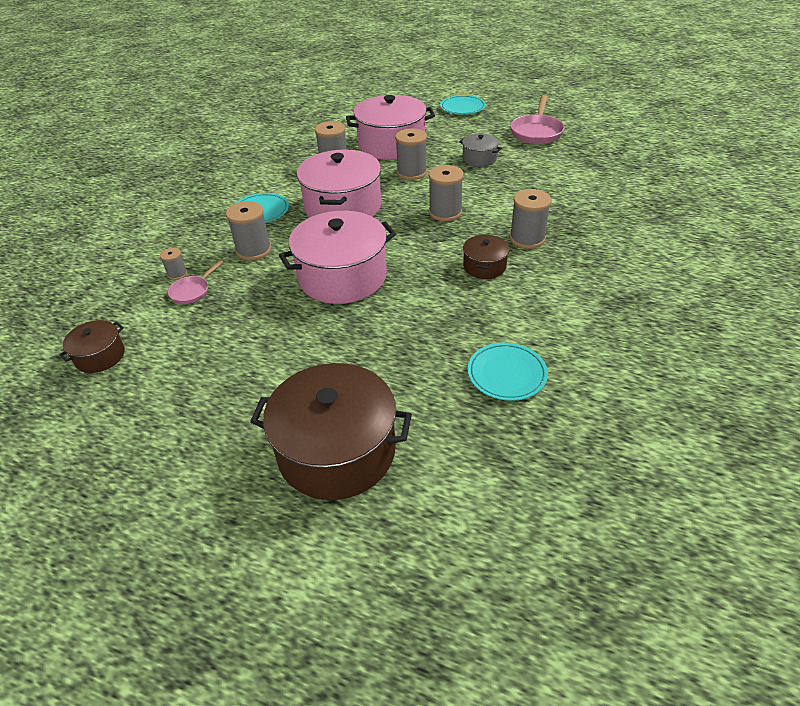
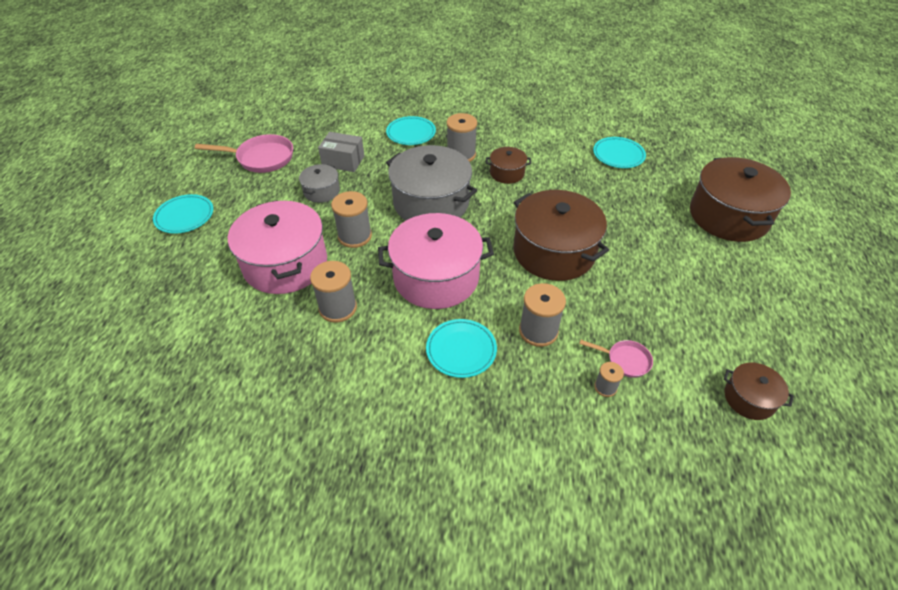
camera: 105 degrees left, 5 degrees up
pink pot [279,211,396,304] -> brown pot [513,190,609,281]
grey spool [429,165,464,221] -> grey pot [386,145,477,221]
none -> grey box [318,132,364,172]
none -> turquoise plate [386,116,436,145]

